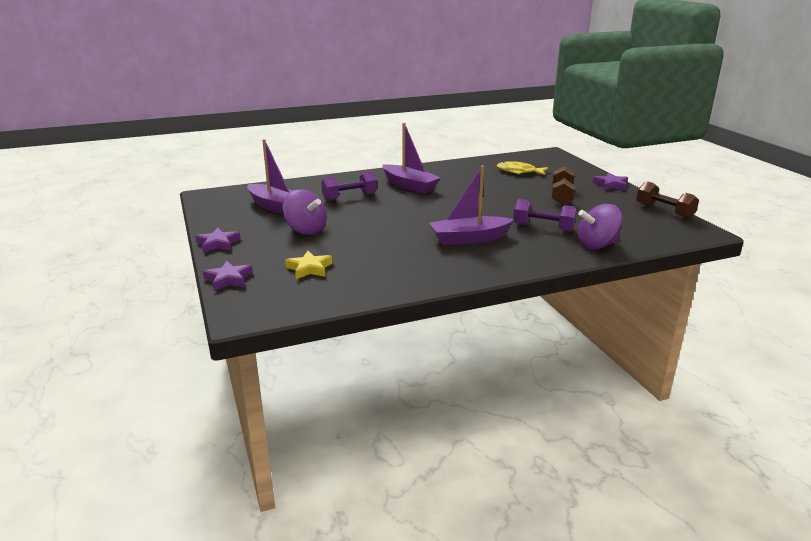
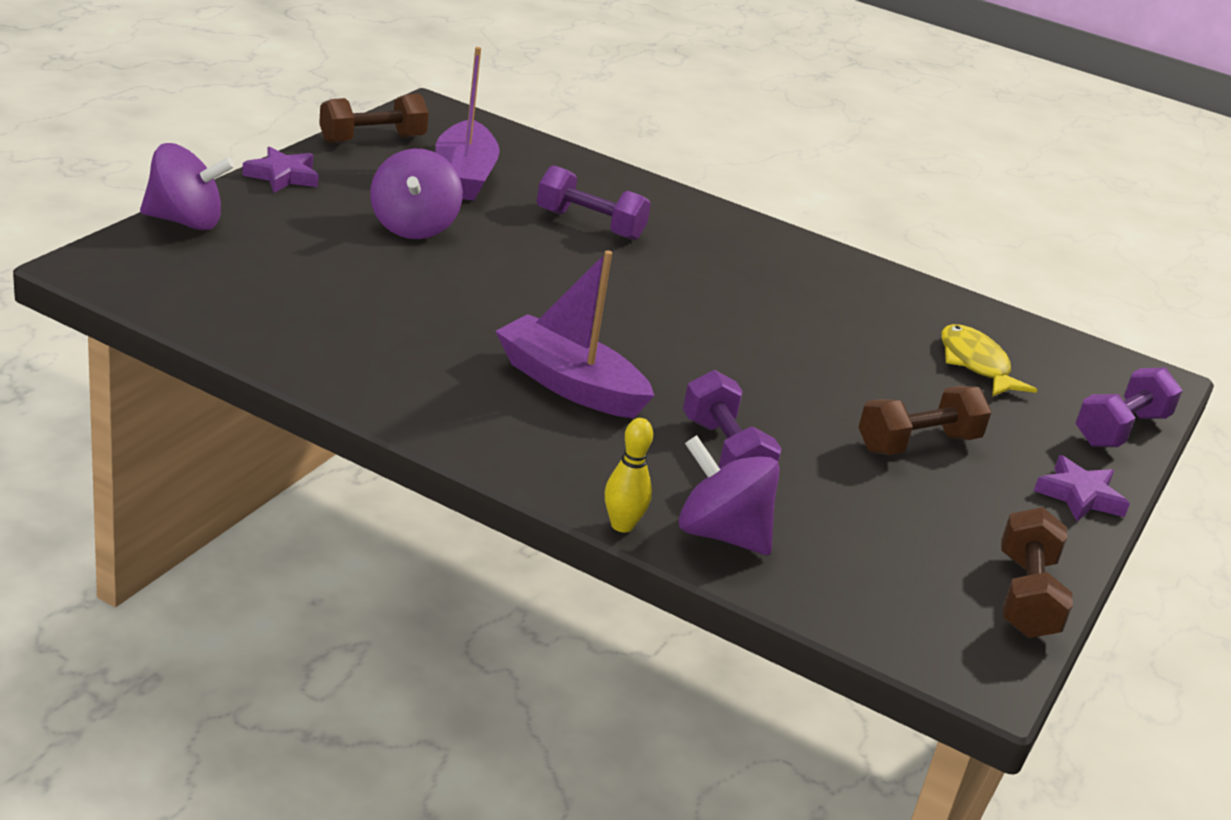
camera: 45 degrees right, 5 degrees up
purple star [203,261,253,291] -> purple spinning top [140,143,235,230]
yellow star [285,251,332,279] -> none
purple boat [382,123,441,194] -> none
none -> brown dumbbell [319,94,429,144]
none -> yellow bowling pin [605,418,653,532]
none -> purple dumbbell [1075,368,1183,447]

